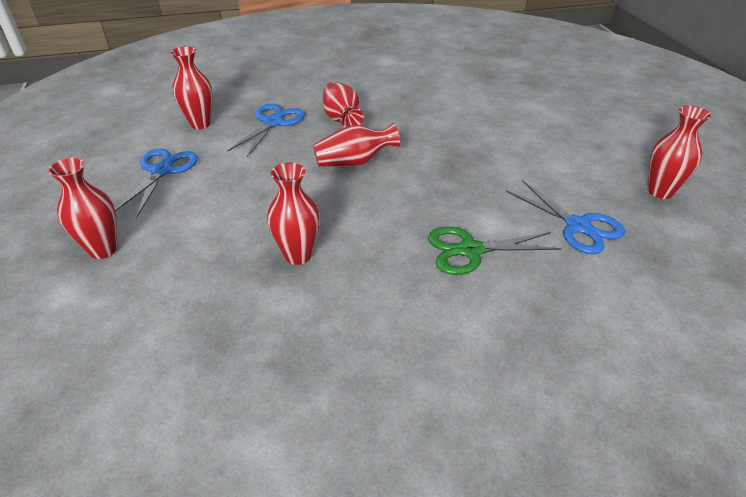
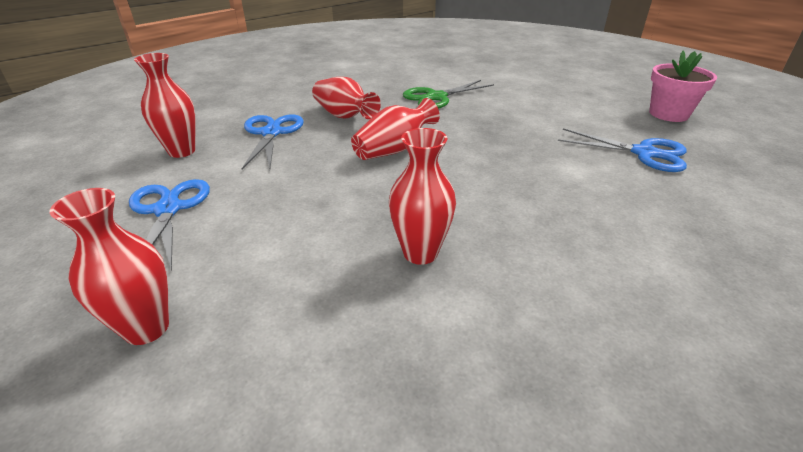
camera: 25 degrees left, 5 degrees down
green scissors [428,227,561,275] -> green scissors moved to [403,80,494,109]
red vase [648,106,711,199] -> pink flower pot [649,51,717,122]

